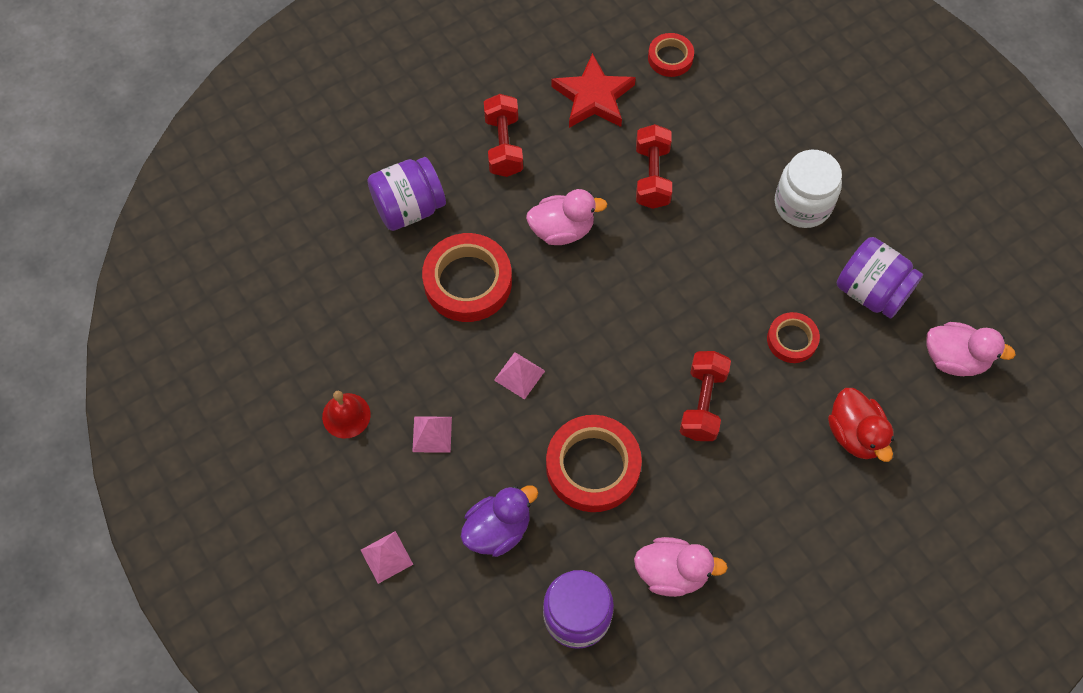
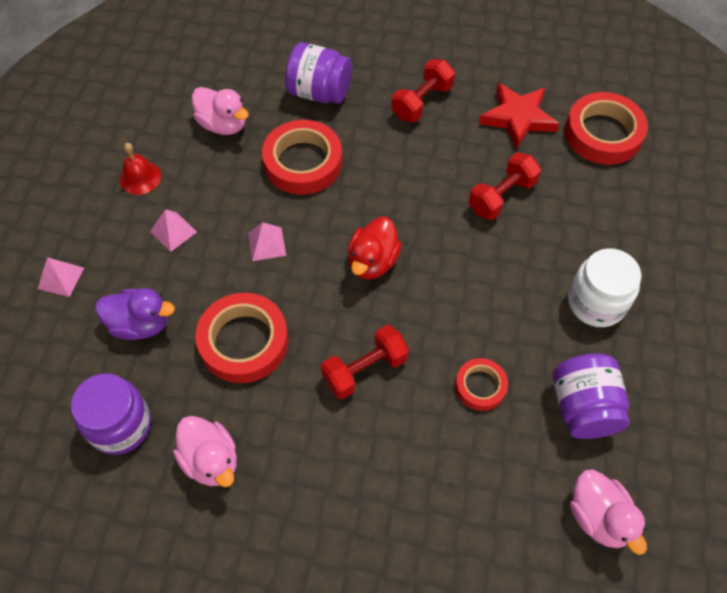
camera: 45 degrees right, 5 degrees down
pink duck [526,189,607,245] -> pink duck moved to [192,87,249,135]
red tape [648,33,694,77] -> red tape [565,92,648,165], size x1.79
red duck [828,388,894,462] -> red duck moved to [348,216,402,280]

